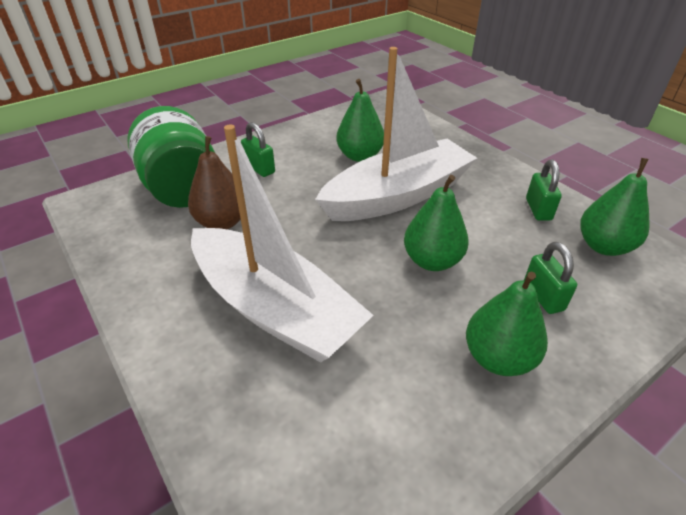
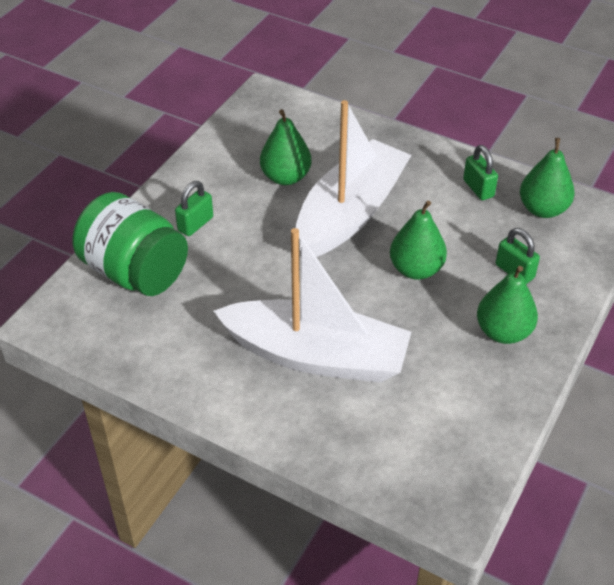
camera: 25 degrees left, 5 degrees up
brown pear [188,136,241,229] -> none
green padlock [241,122,275,177] -> green padlock turned 75 degrees counterclockwise [175,181,213,236]

